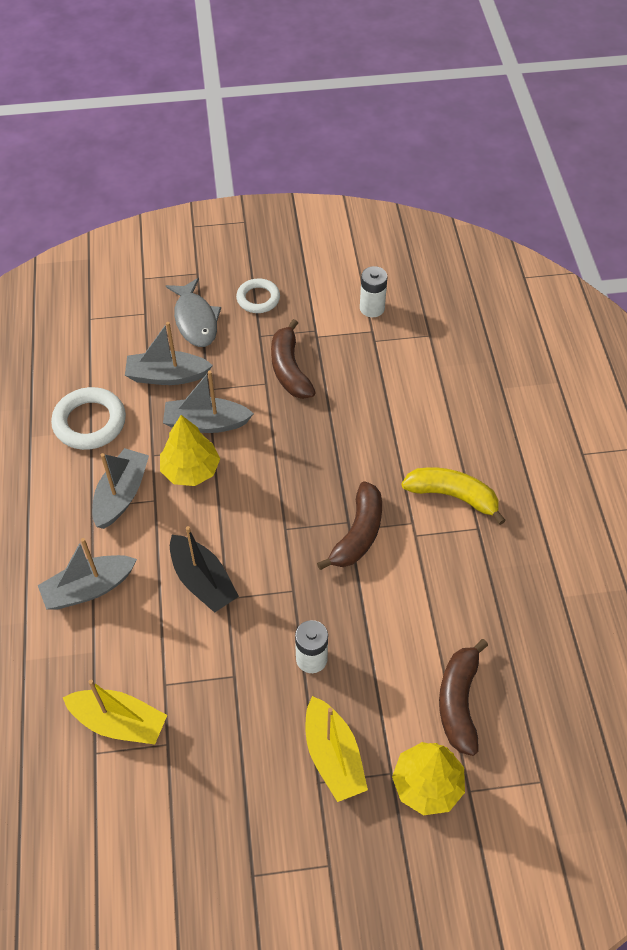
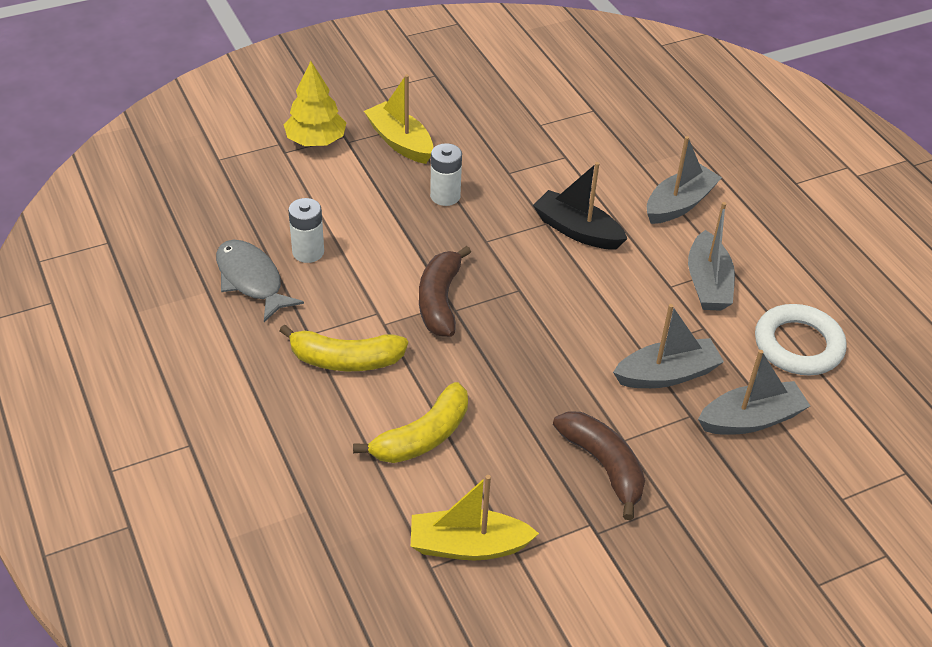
camera: 160 degrees right, 10 degrees down
yellow boat [63,680,167,744] -> yellow boat moved to [411,475,539,560]
yellow tree [160,415,220,486] -> none
grey fish [166,278,221,347] -> grey fish moved to [216,239,304,322]
white ring [236,278,280,313] -> none
white battery [360,266,388,317] -> white battery moved to [288,198,324,263]
brown banana [439,639,488,756] -> none
none -> yellow banana [353,382,468,463]

